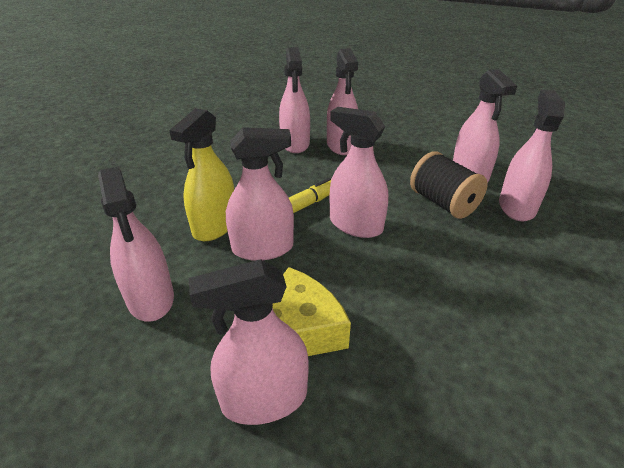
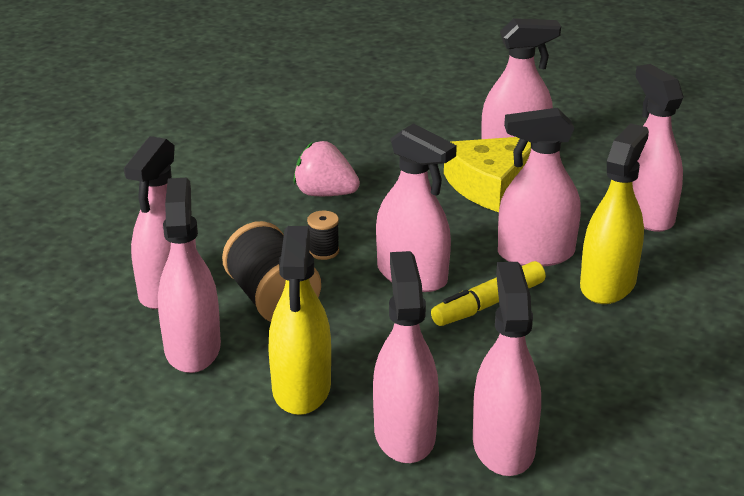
camera: 175 degrees left, 5 degrees down
none -> yellow spray bottle [268,226,331,415]
none -> pink strawberry [294,141,360,196]
none -> black spool [307,211,339,260]

